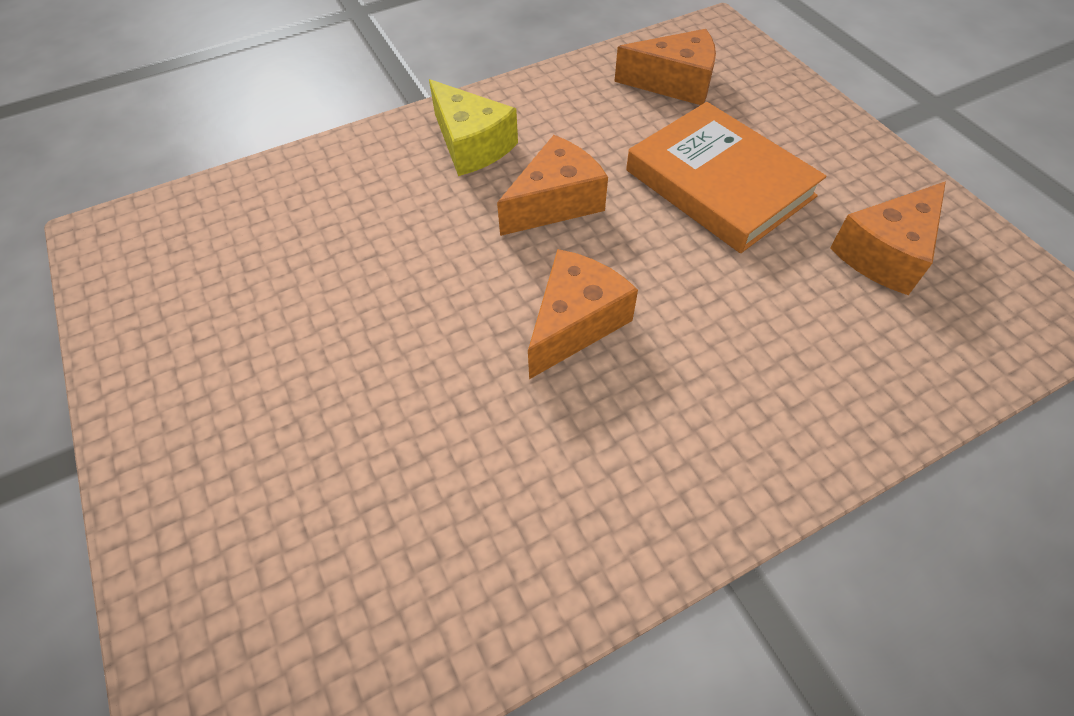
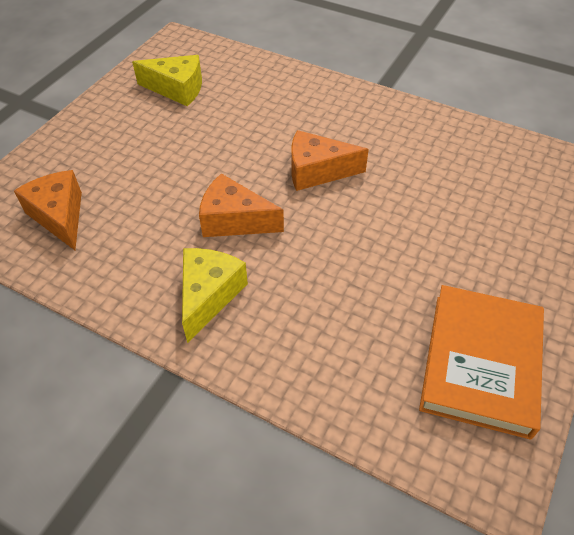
camera: 125 degrees left, 5 degrees down
orange book [626,102,826,253] -> orange book moved to [419,285,544,440]
orange cheese [830,181,946,295] -> yellow cheese [132,55,202,106]

